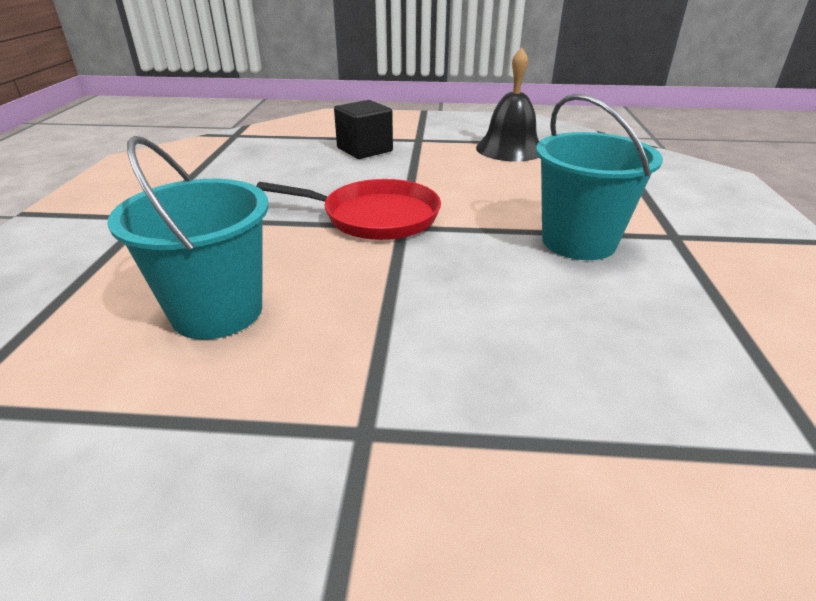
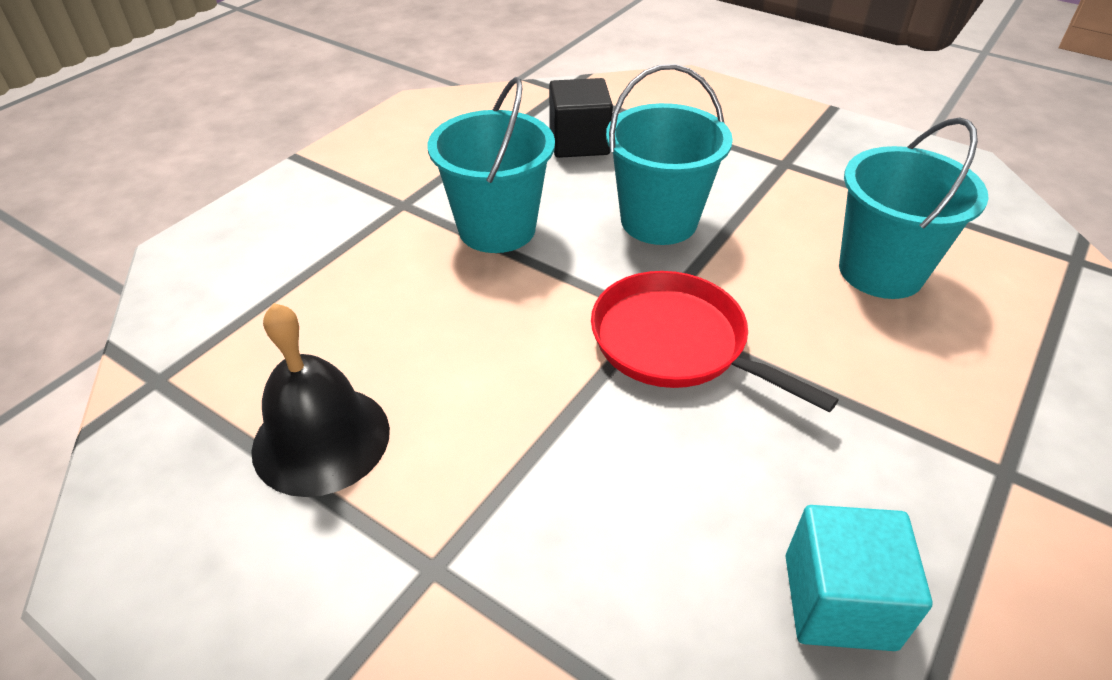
camera: 150 degrees left, 10 degrees up
black cube [334,100,393,159] -> black cube moved to [549,78,613,158]
none -> turquoise bucket [606,64,733,245]
none -> turquoise cube [786,505,932,651]

